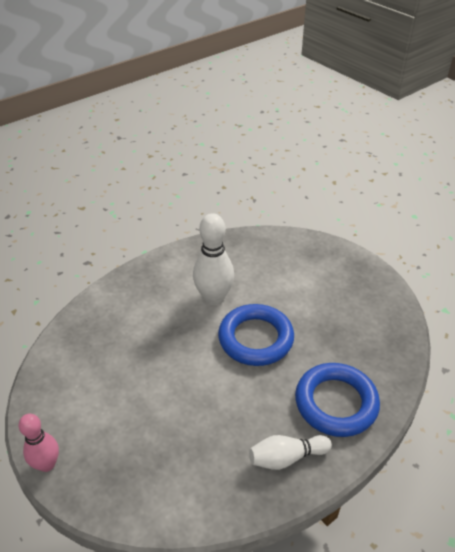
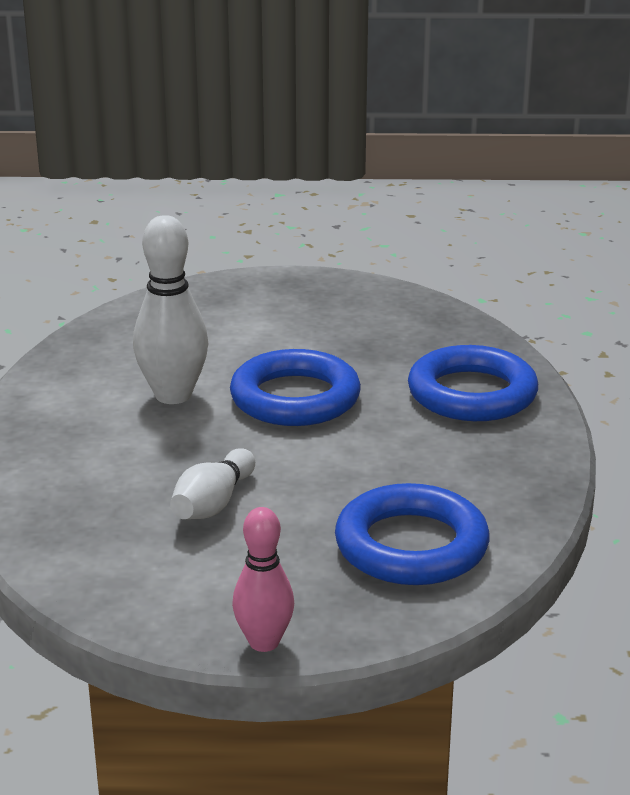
camera: 50 degrees left, 15 degrees down
white bowling pin [249,435,332,470] -> white bowling pin moved to [170,448,255,519]
none -> blue ring [335,483,490,585]

